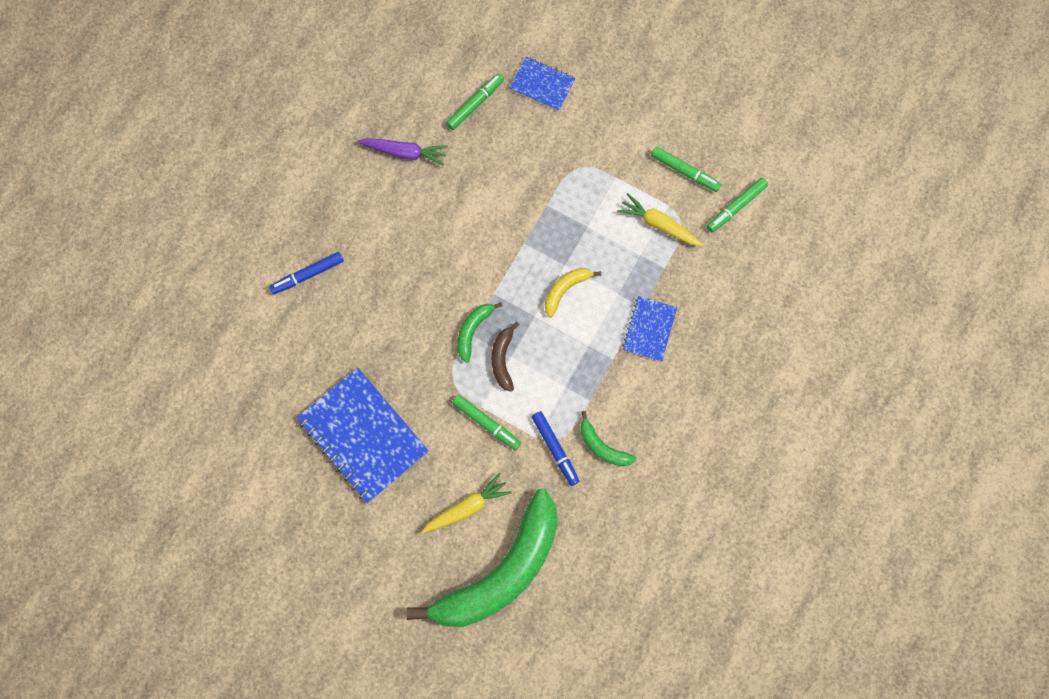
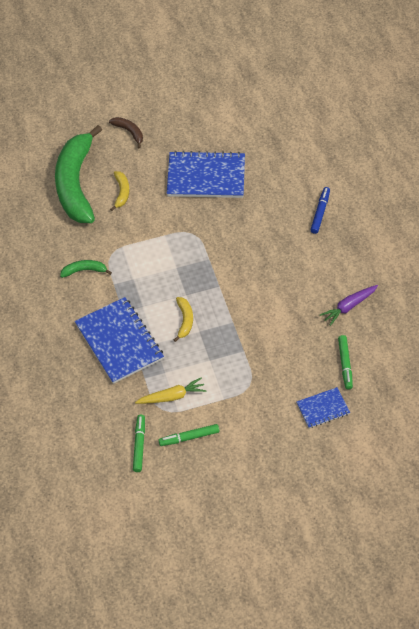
camera: 135 degrees right, 20 degrees down
yellow carrot [421,473,512,533] -> yellow banana [110,171,129,211]
green marker [452,395,521,450] -> none
green banana [457,302,502,363] -> none
brown banana [491,322,519,392] -> brown banana moved to [109,117,143,148]
blue marker [532,411,579,486] -> none
blue notebook [622,296,677,361] -> blue notebook [75,297,164,384], size x1.89

